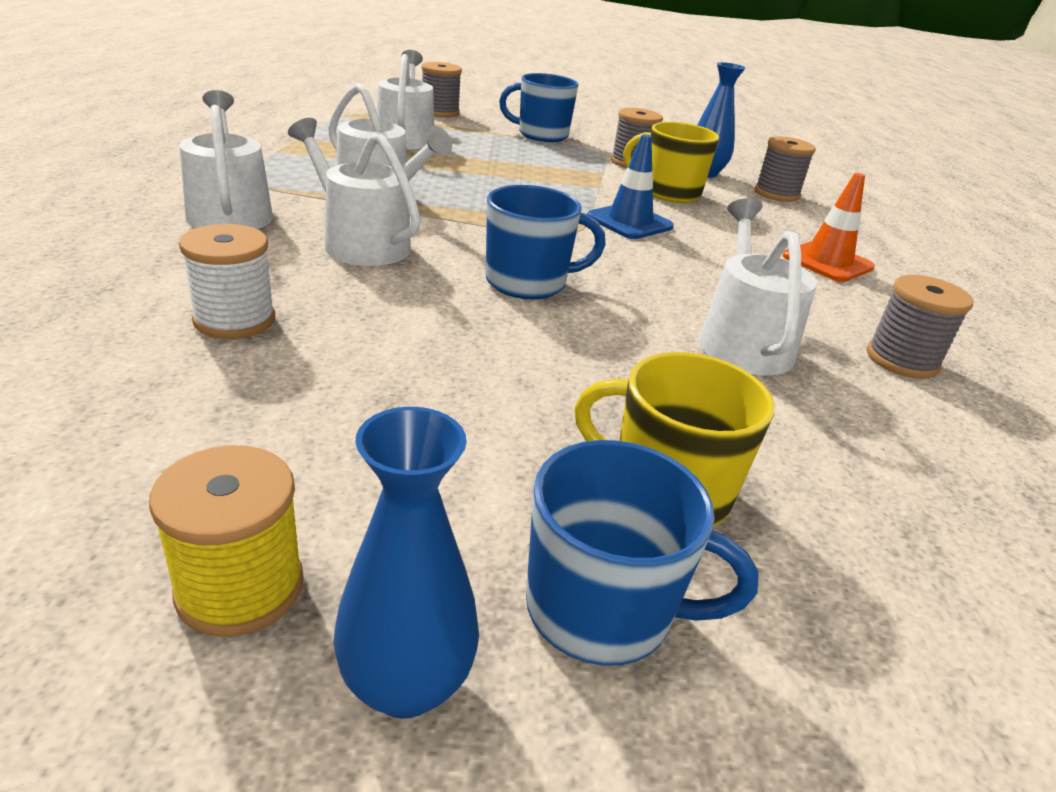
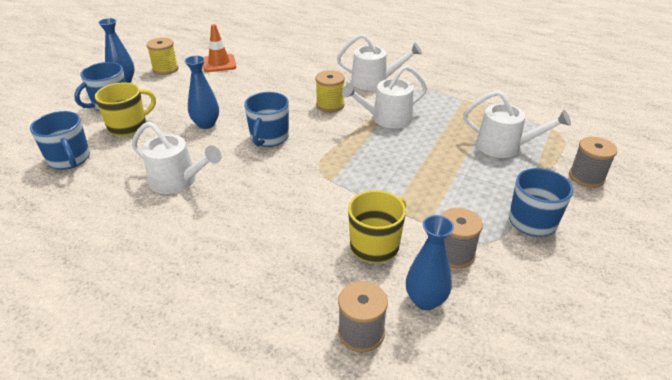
camera: 120 degrees right, 5 degrees up
white spool [179,224,275,339] -> none
white watering can [288,118,421,266] -> yellow spool [316,70,345,112]
blue traffic cone [587,134,674,239] -> none
orange traffic cone [783,173,875,282] -> orange traffic cone moved to [203,24,236,72]
grey spool [867,275,973,379] -> none
none -> blue mug [30,111,90,170]
none -> blue vase [184,56,219,129]

